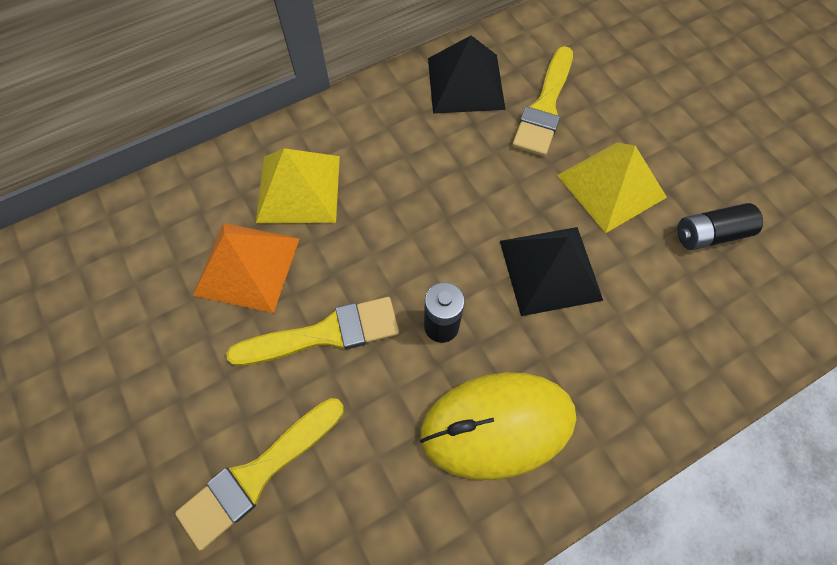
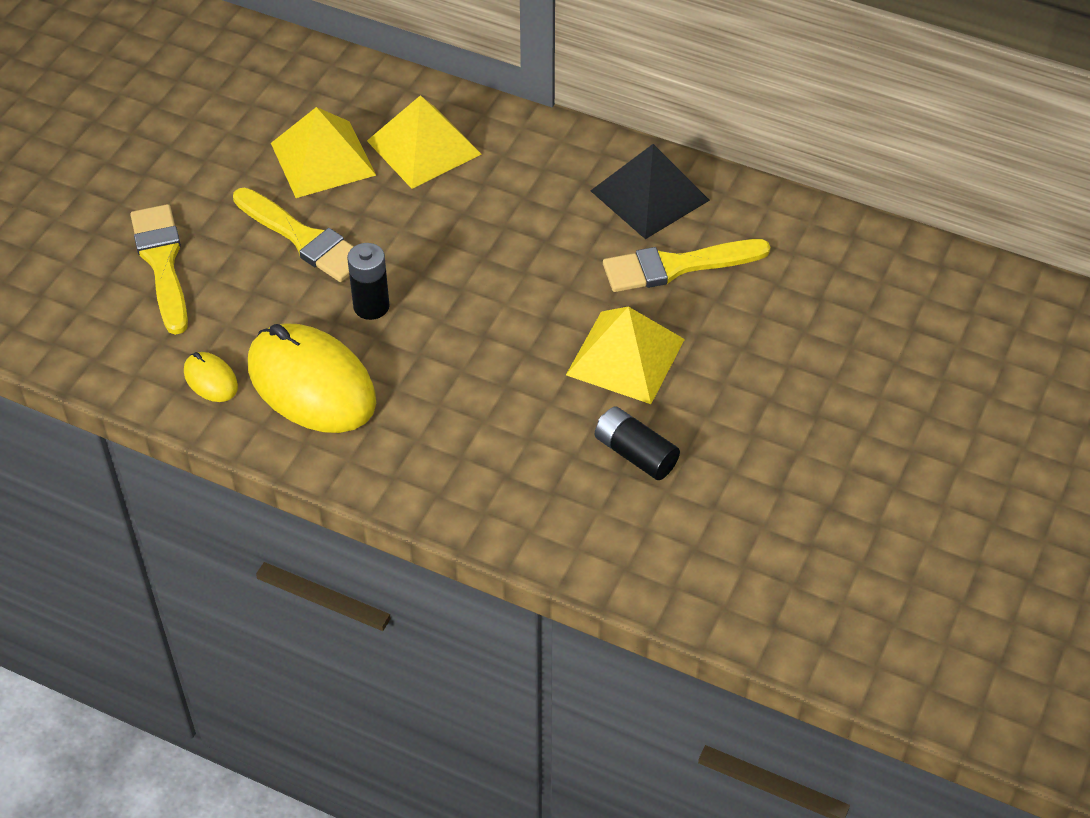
camera: 55 degrees right, 15 degrees down
yellow brush [175,398,344,551] -> yellow brush turned 60 degrees clockwise [130,204,188,335]
orange pyramid [193,223,299,313] -> yellow pyramid [271,107,376,198]
black pyramid [500,227,603,316] -> none
none -> yellow mouse [184,352,238,402]

